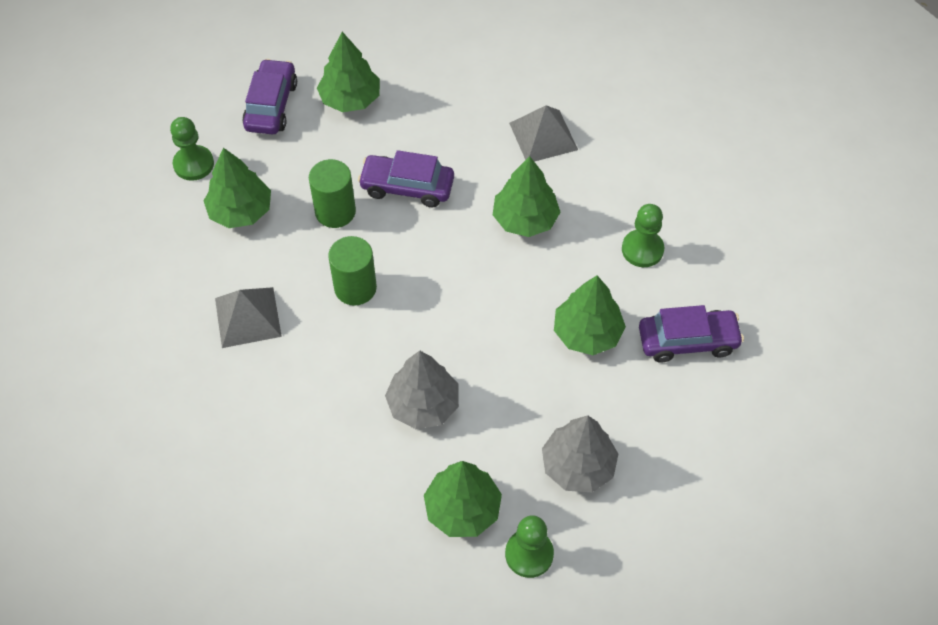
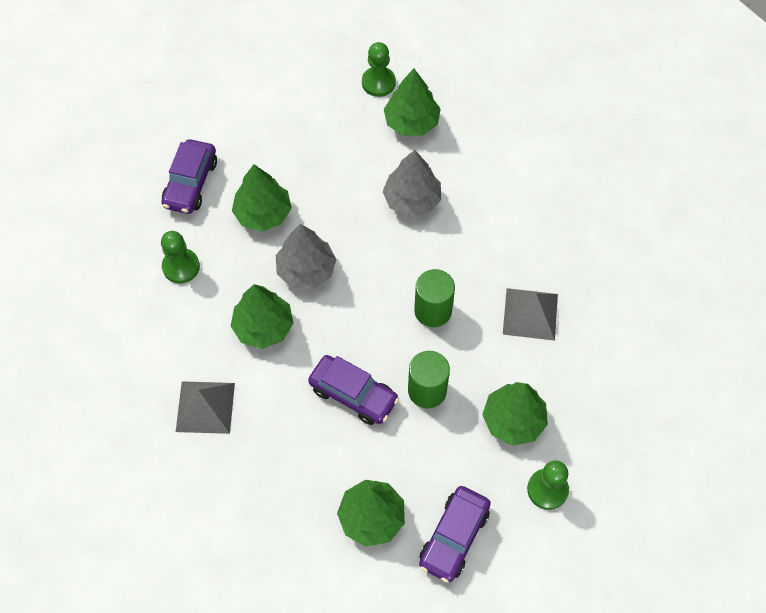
camera: 160 degrees left, 5 degrees up
grey tree [542,415,618,493] -> grey tree moved to [276,224,337,289]
purple car [639,305,744,363] -> purple car turned 90 degrees counterclockwise [161,139,217,214]

